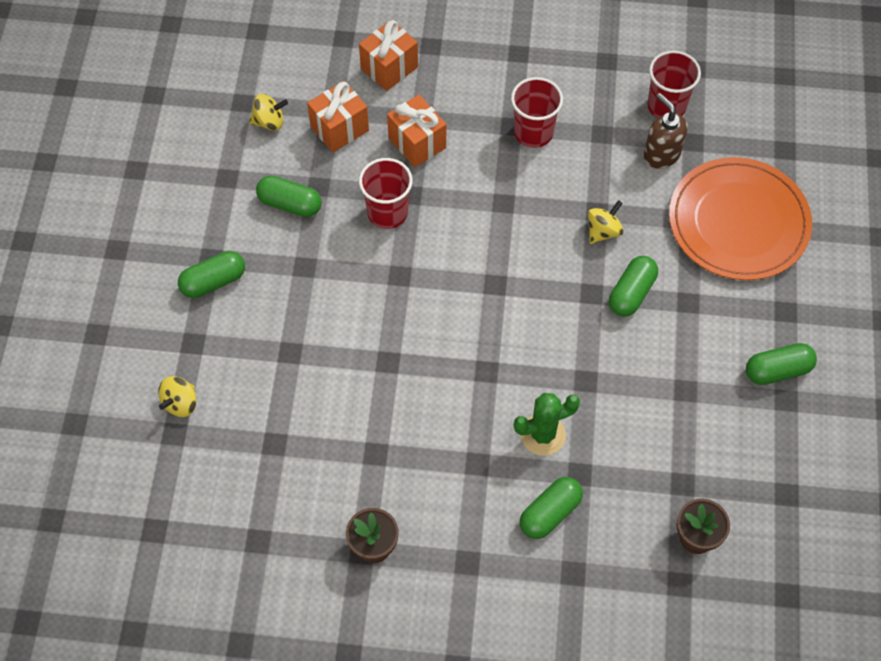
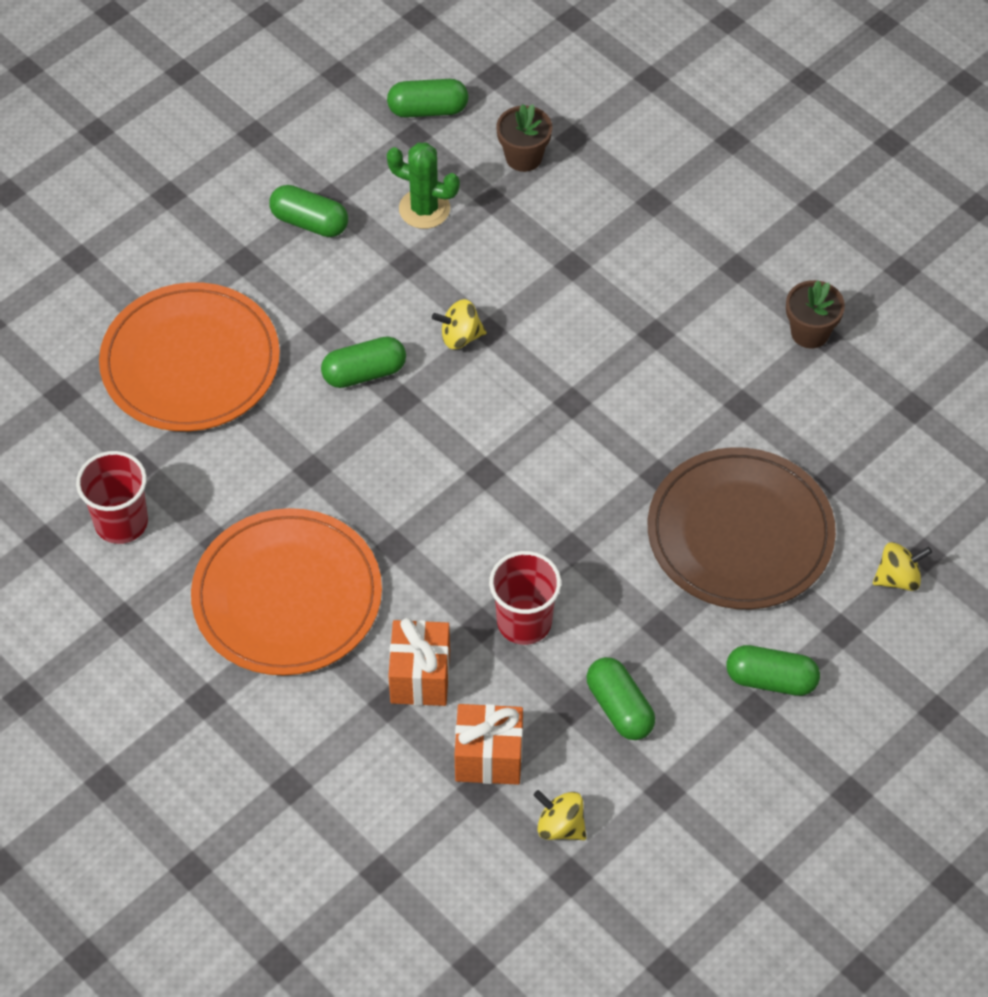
camera: 140 degrees left, 5 degrees down
orange gift [359,20,418,91] -> none
red cup [511,77,563,148] -> orange plate [191,508,382,676]
green cactus [514,393,580,456] -> green cactus moved to [387,142,460,229]
green capsule [520,477,583,539] -> green capsule moved to [387,79,468,118]
yellow spinning top [588,200,623,244] -> yellow spinning top moved to [432,299,486,349]
brown soap dispenser [644,93,688,169] -> none
none -> brown plate [648,447,836,609]

